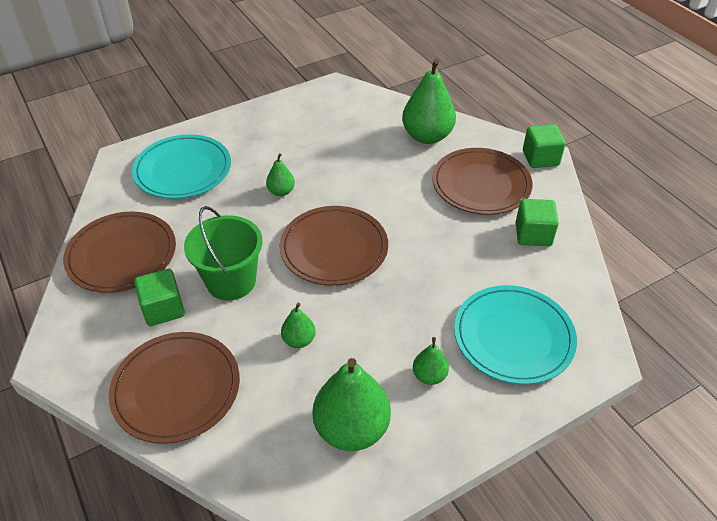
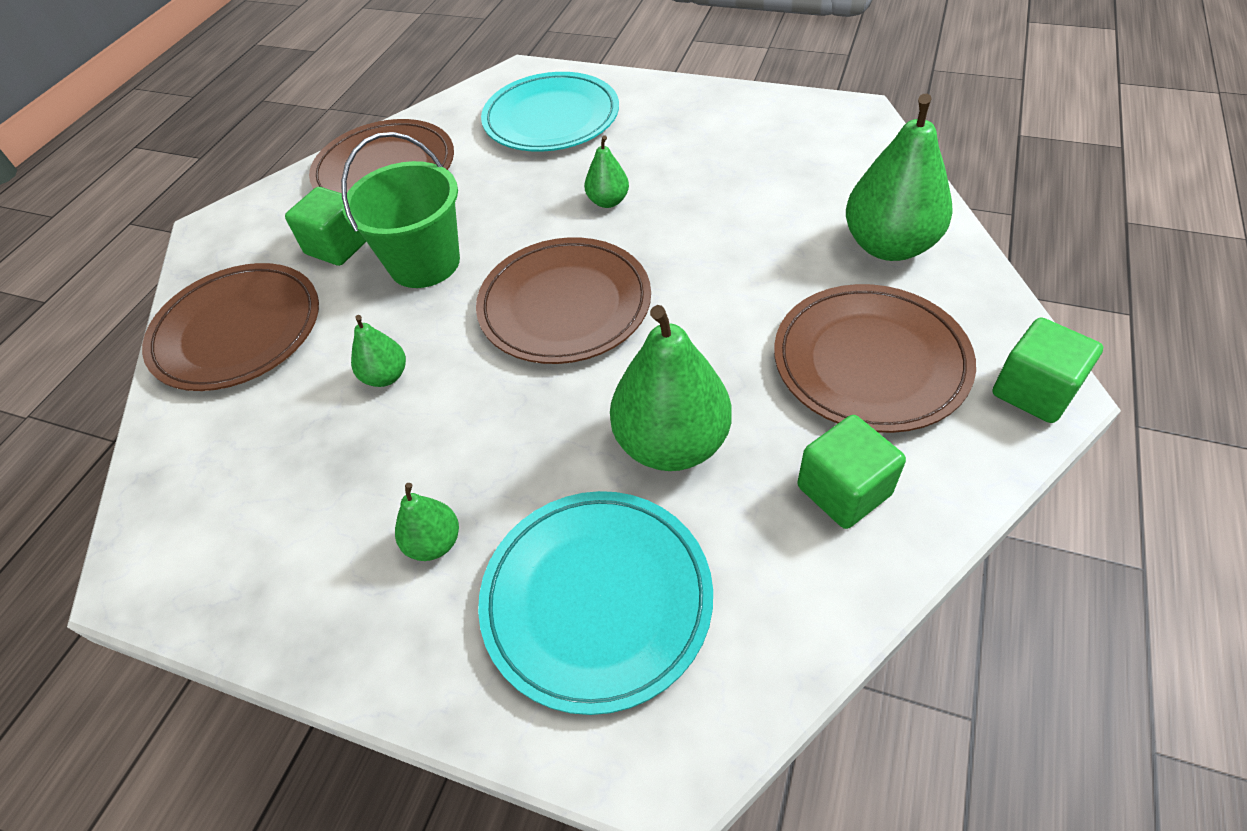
camera: 55 degrees right, 5 degrees up
green pear [313,358,391,451] -> green pear moved to [610,305,731,471]

